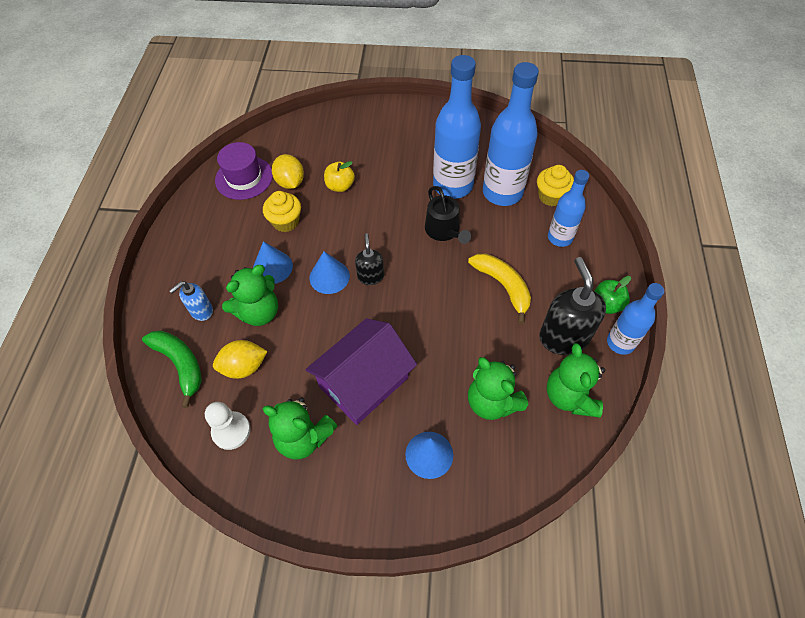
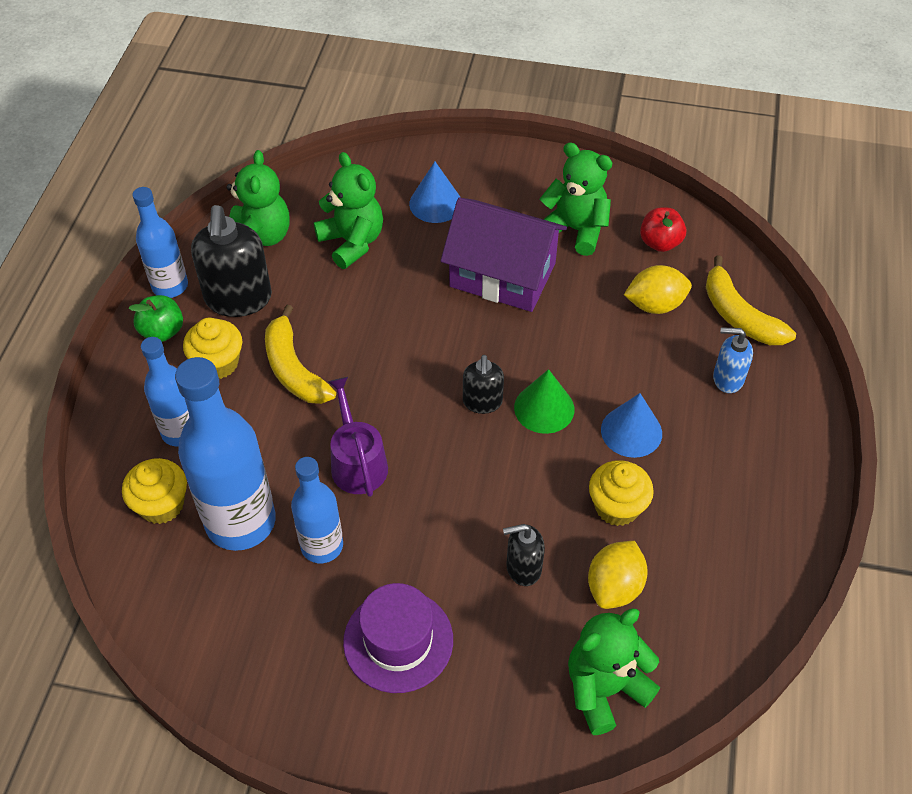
camera: 175 degrees left, 5 degrees down
green banana [142,330,202,408] -> yellow banana [706,255,796,345]
blue soap dispenser [169,281,213,321] -> blue soap dispenser turned 135 degrees counterclockwise [713,327,753,393]
white pawn [205,402,250,450] -> red apple [640,207,686,252]
purple hat [215,142,273,200] -> purple hat moved to [343,583,453,693]
green teddy bear [222,265,278,326] -> green teddy bear moved to [568,608,660,735]
yellow lemon [272,154,304,189] -> yellow lemon turned 45 degrees clockwise [588,541,648,609]
purple house [305,318,417,425] -> purple house turned 60 degrees clockwise [441,198,567,312]
blue cone [309,251,350,294] -> green cone [514,369,574,434]
yellow apple [324,161,355,192] -> black soap dispenser [503,524,545,586]
black watering can [425,186,471,244] -> purple watering can [328,377,388,497]
blue bottle [433,55,481,199] -> blue bottle [291,457,343,563], size x0.59
none -> yellow cupcake [183,318,242,379]

